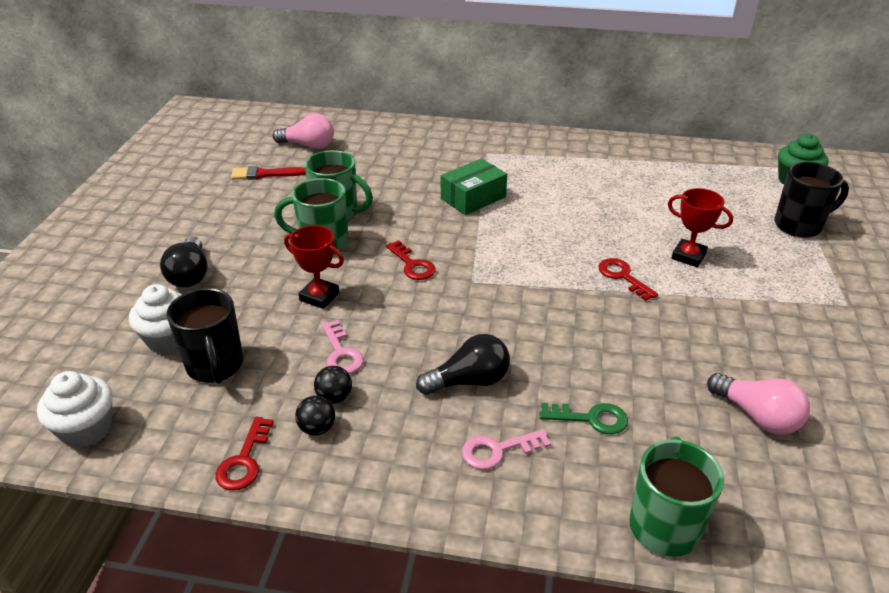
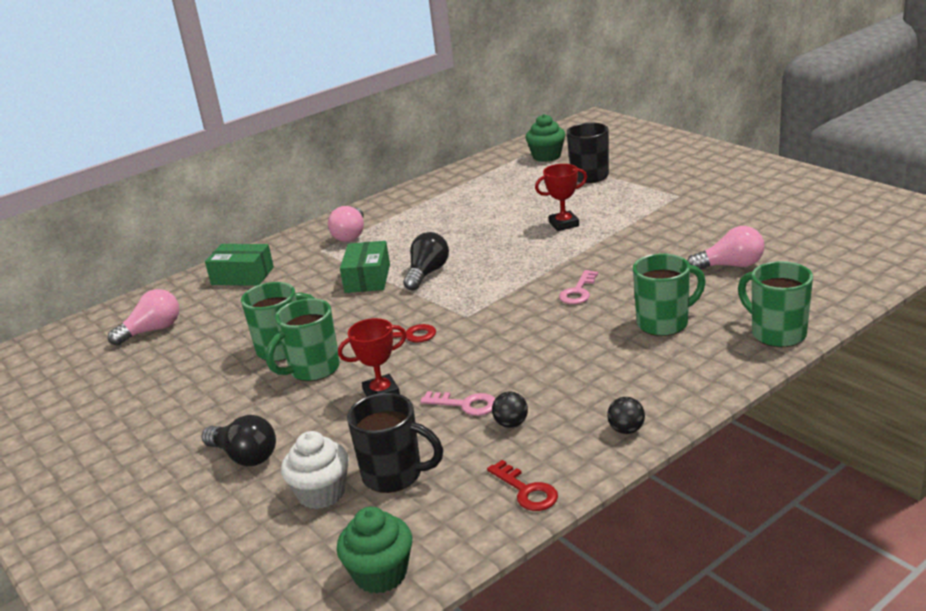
camera: 45 degrees left, 10 degrees down
white cupcake [37,371,113,448] -> green cupcake [336,507,412,594]
red brush [231,166,306,180] -> none
black ball [295,396,335,436] -> black ball moved to [607,397,645,434]
black light bulb [416,334,510,395] -> black light bulb moved to [403,232,449,290]
pink key [462,429,551,470] -> pink key moved to [559,270,598,304]
green key [540,403,628,434] -> green mug [633,253,706,336]
red key [598,258,658,301] -> none
none -> green box [205,244,274,286]
none -> pink light bulb [328,206,364,242]

